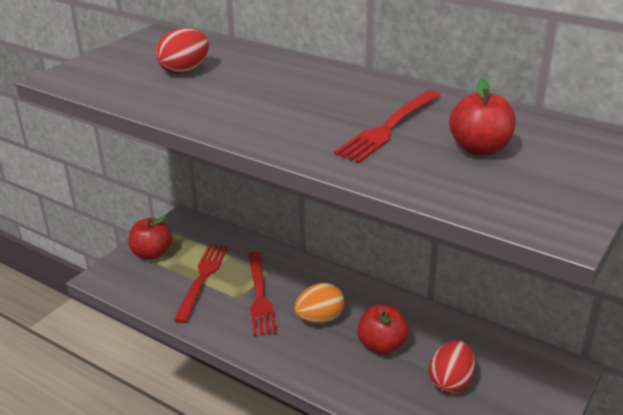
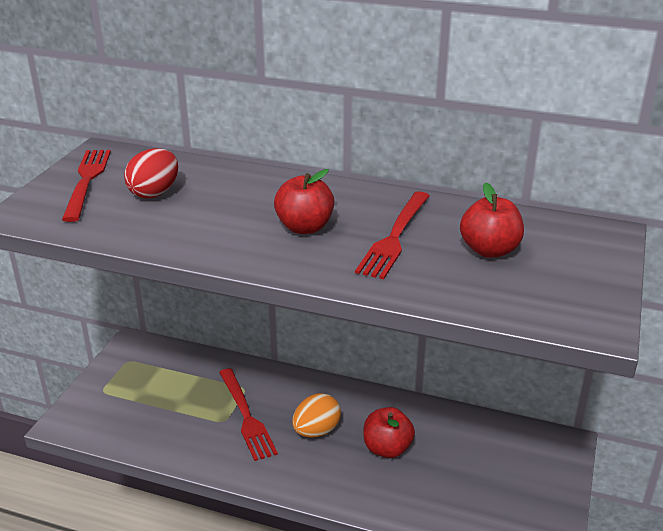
camera: 15 degrees left, 0 degrees up
red apple [129,216,172,260] -> red apple moved to [274,169,334,234]
red fork [174,244,228,323] -> red fork moved to [62,150,111,222]
red egg [429,341,475,393] -> none

